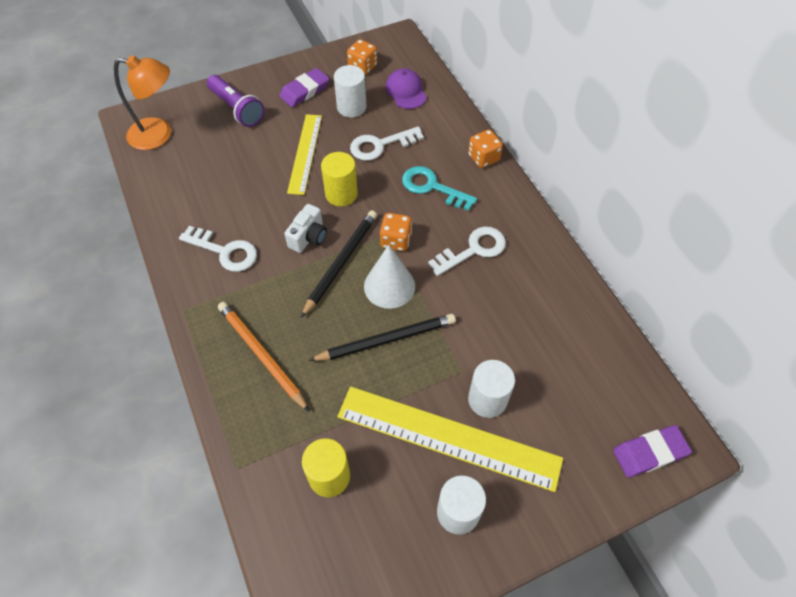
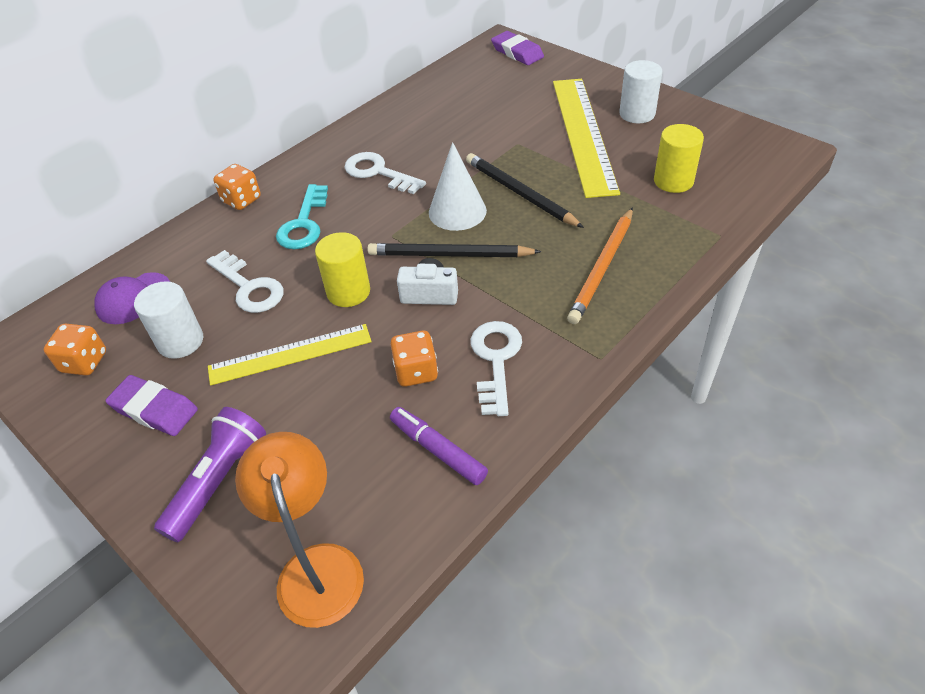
camera: 110 degrees left, 10 degrees down
orange dice [380,213,412,251] -> orange dice moved to [390,331,438,387]
white cylinder [468,360,515,418] -> none
none -> purple marker [390,407,488,485]

